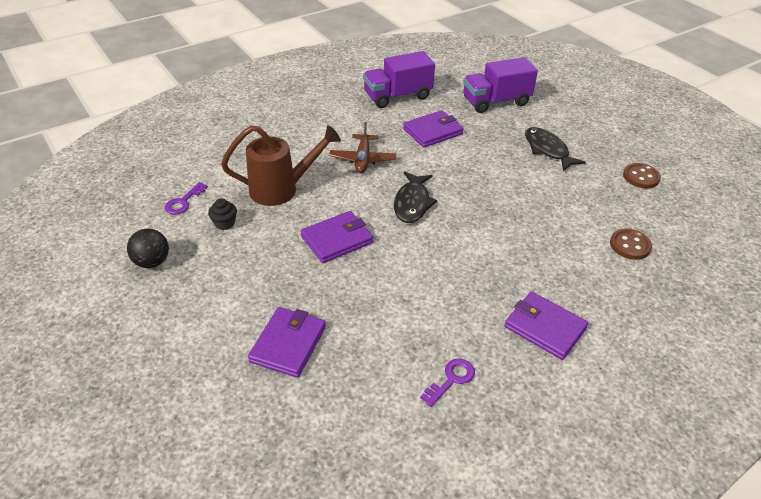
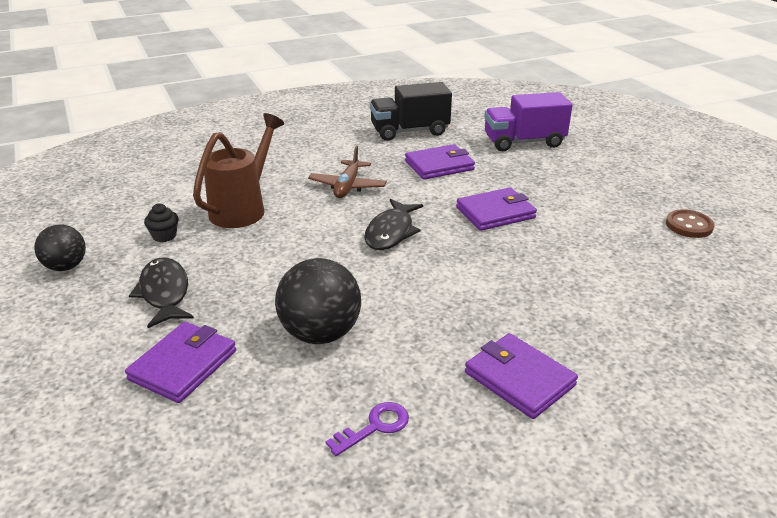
camera: 10 degrees right, 10 degrees down
purple key [165,182,208,215] -> none
brown watering can [221,125,341,206] -> brown watering can turned 60 degrees counterclockwise [193,113,284,228]
purple wallet [301,211,373,263] -> purple wallet moved to [456,187,537,231]
purple truck [363,51,435,108] -> black truck [370,82,452,141]
black fish [525,127,586,172] -> black fish moved to [129,257,194,328]
brown button [610,229,652,260] -> none
none -> black ball [275,258,361,344]

